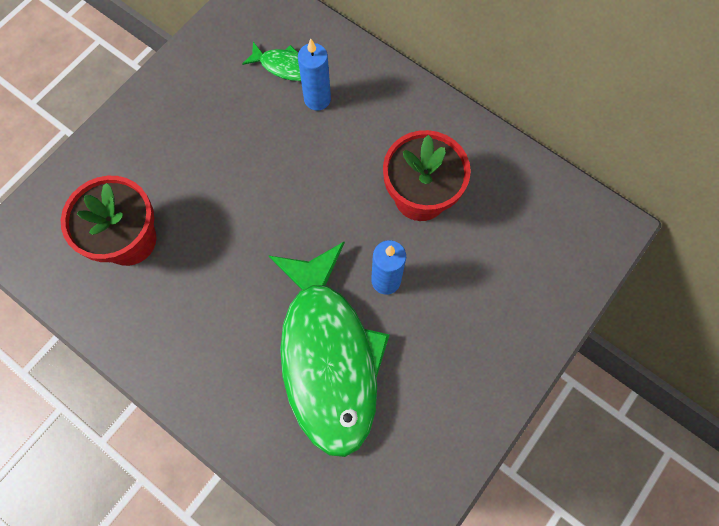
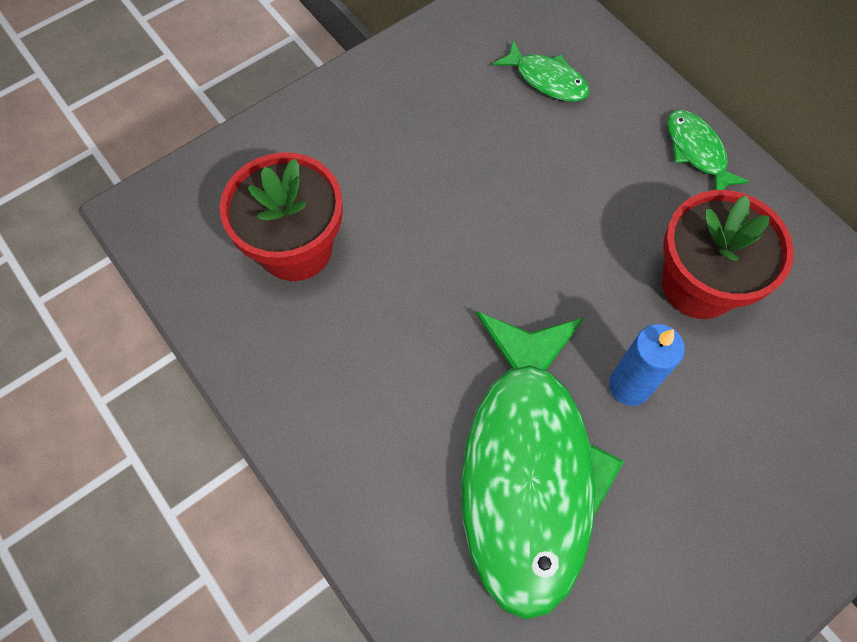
camera: 15 degrees right, 5 degrees down
blue candle [298,39,331,111] -> none
none -> green fish [667,110,750,190]

